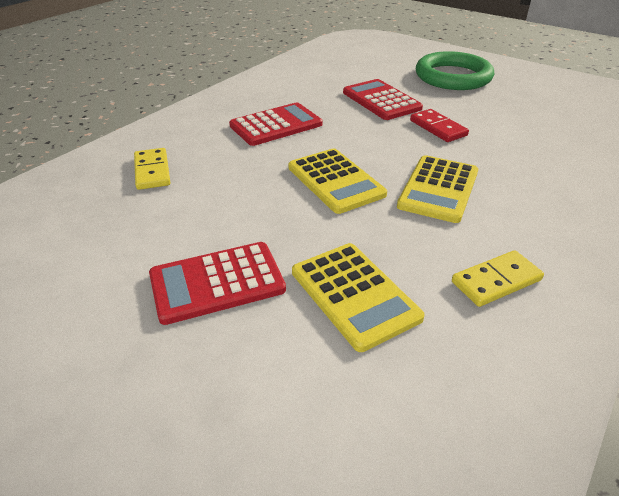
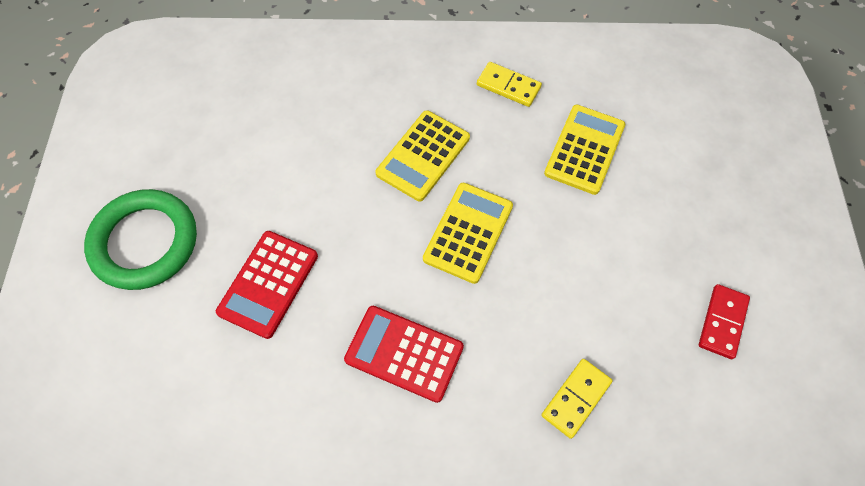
camera: 125 degrees left, 25 degrees up
red calculator [149,242,286,325] -> none
yellow calculator [397,155,478,223] -> yellow calculator turned 135 degrees clockwise [375,110,470,201]
red domino [410,109,469,142] -> red domino moved to [699,284,750,359]

